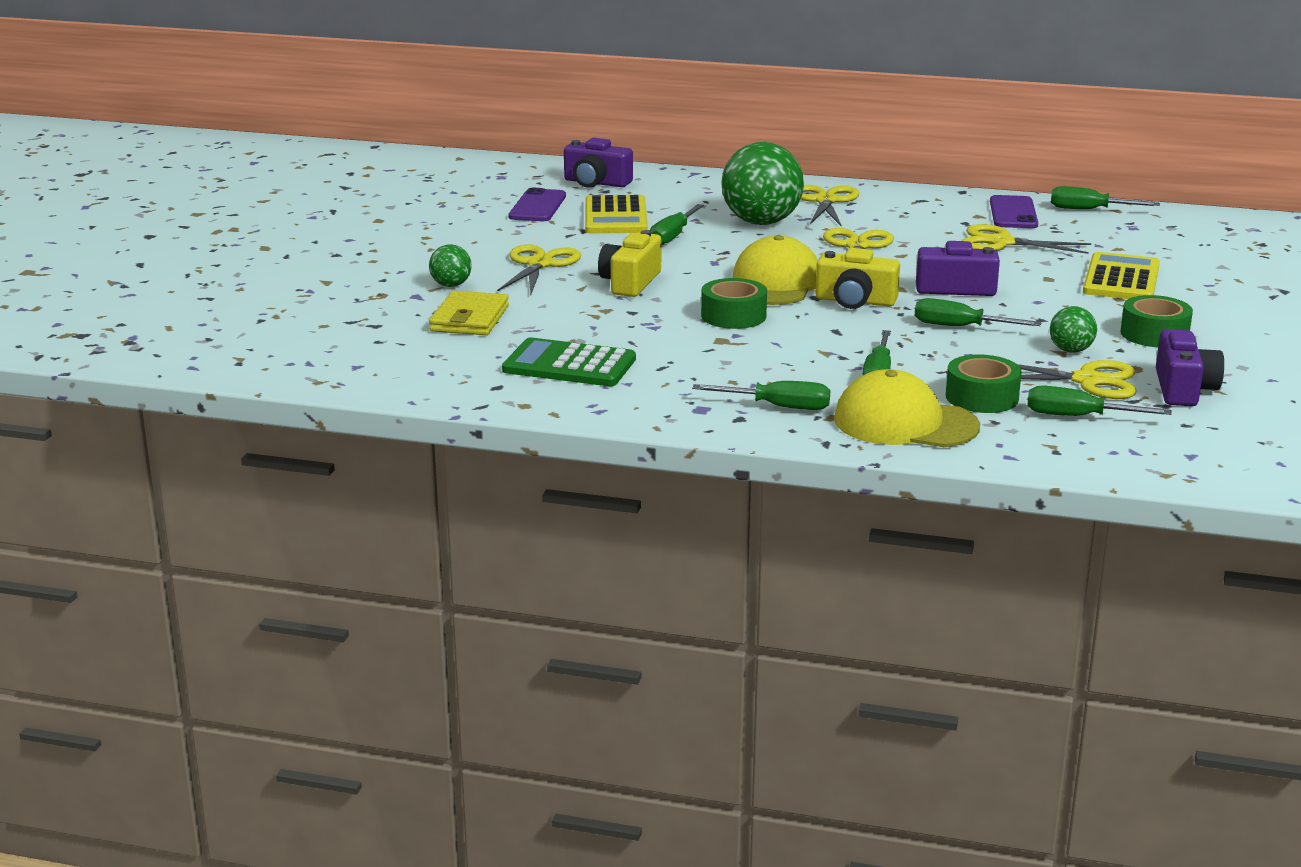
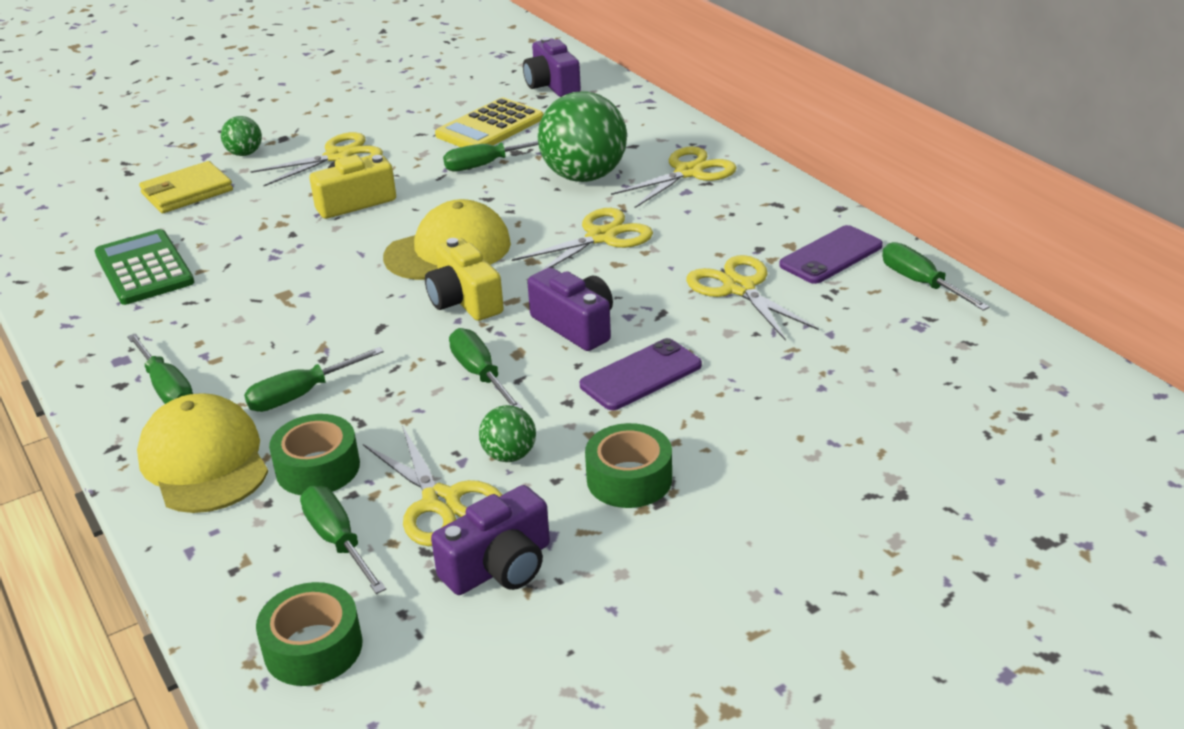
camera: 45 degrees right, 10 degrees up
purple phone [508,188,566,221] -> purple phone moved to [580,338,702,410]
green tape [701,278,767,329] -> green tape moved to [256,582,363,686]
yellow calculator [1083,252,1160,299] -> none

